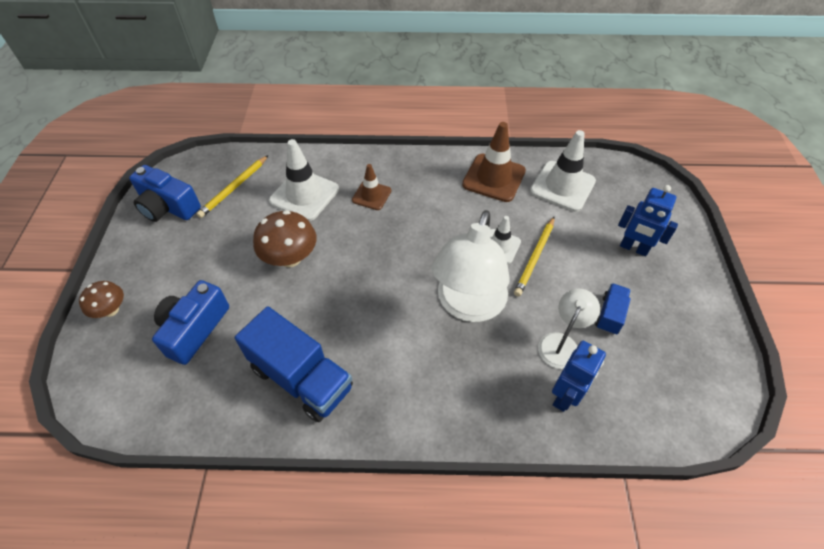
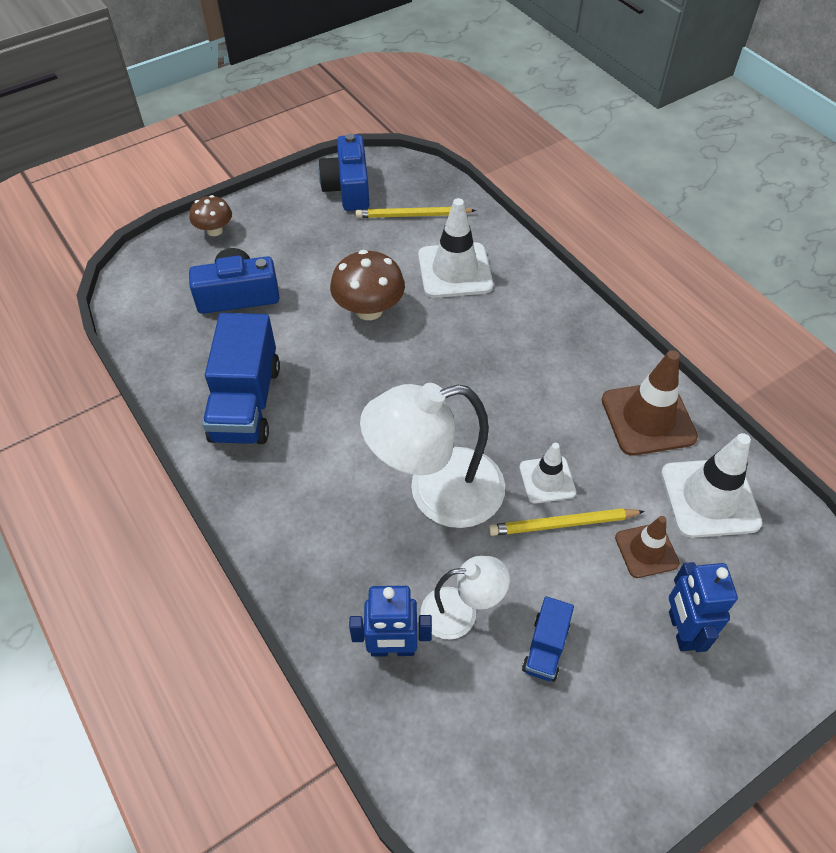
camera: 55 degrees right, 0 degrees up
brown traffic cone [352,164,391,210] -> brown traffic cone moved to [615,516,680,578]
blue truck [595,283,631,335] -> blue truck turned 120 degrees clockwise [522,596,574,682]

